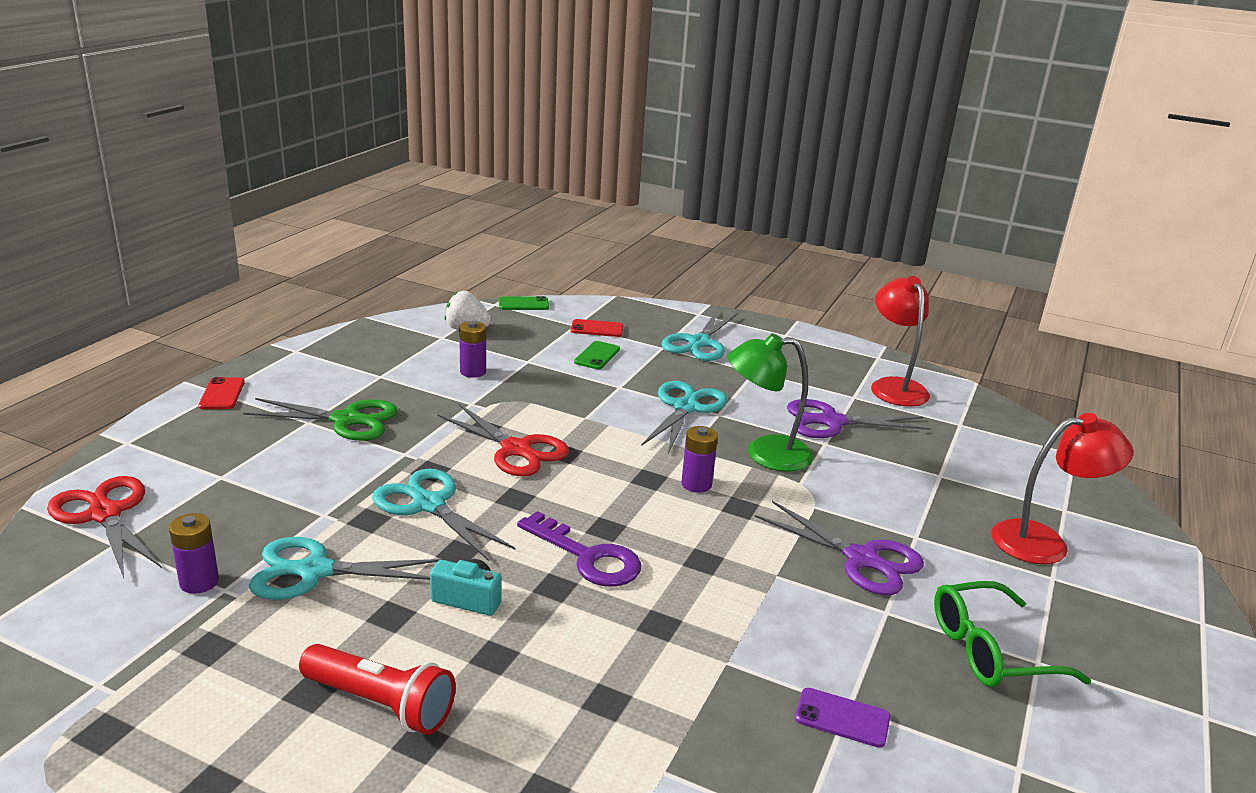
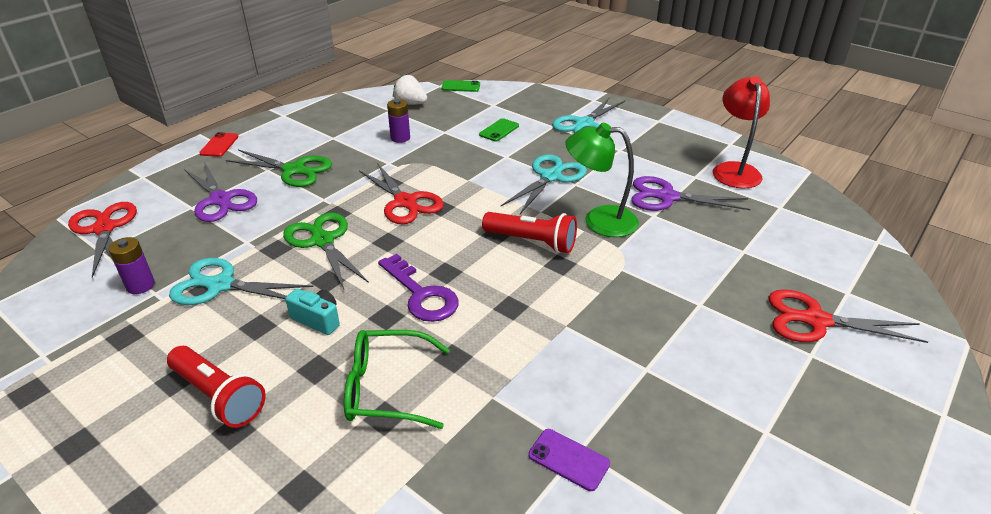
camera: 15 degrees right, 10 degrees up
turquoise scissors [372,468,515,561] -> green scissors [283,213,369,289]
red phone [571,319,623,337] -> none
purple battery [681,426,718,493] -> red flashlight [482,212,577,253]
purple scissors [755,501,924,595] -> purple scissors moved to [184,162,257,222]
green glasses [934,581,1091,687] -> green glasses moved to [344,330,450,429]
red lamp [991,413,1133,564] -> red scissors [769,289,928,343]

